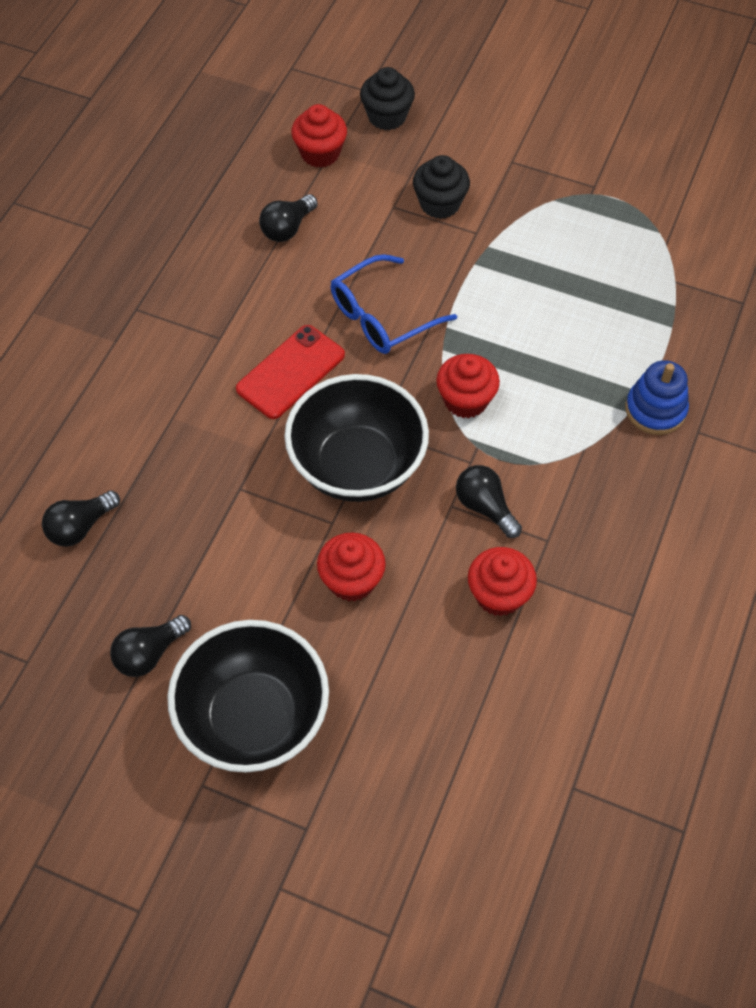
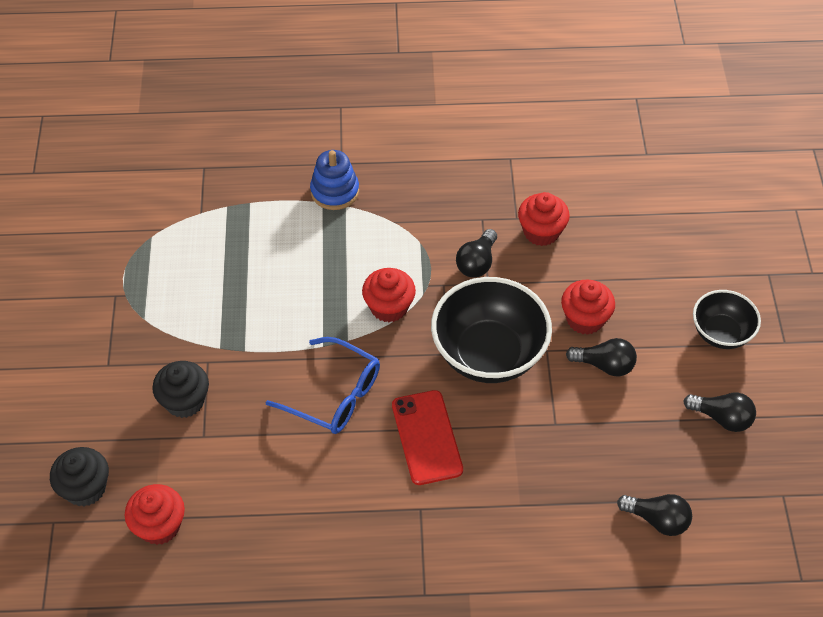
camera: 115 degrees left, 5 degrees down
black bowl [167,620,329,773] -> black bowl [693,290,761,349], size x0.57
red phone [236,325,345,419] -> red phone turned 60 degrees clockwise [392,390,463,485]
black light bulb [259,194,318,242] -> black light bulb moved to [566,338,637,376]

